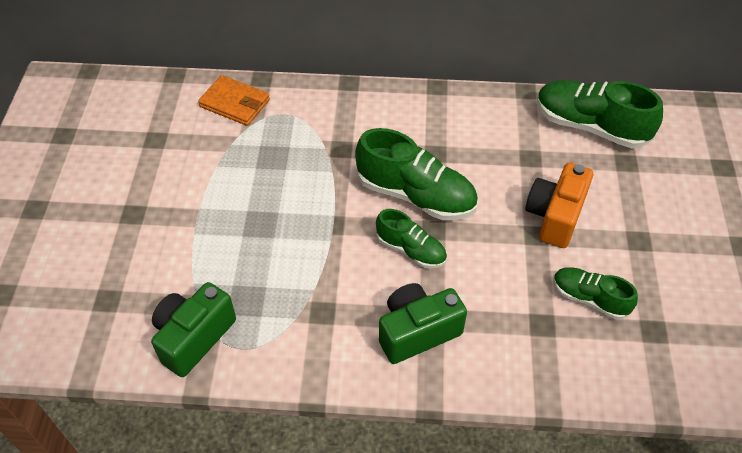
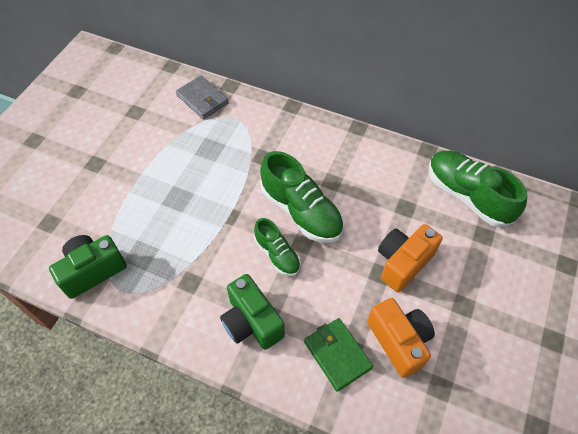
camera: 20 degrees right, 5 degrees up
orange wallet [198,75,270,126] -> grey wallet [176,76,229,120]
green camera [379,283,467,364] -> green camera turned 120 degrees counterclockwise [220,274,285,350]
green shoe [553,267,638,320] -> orange camera [367,298,435,378]
none -> green wallet [304,318,373,392]

